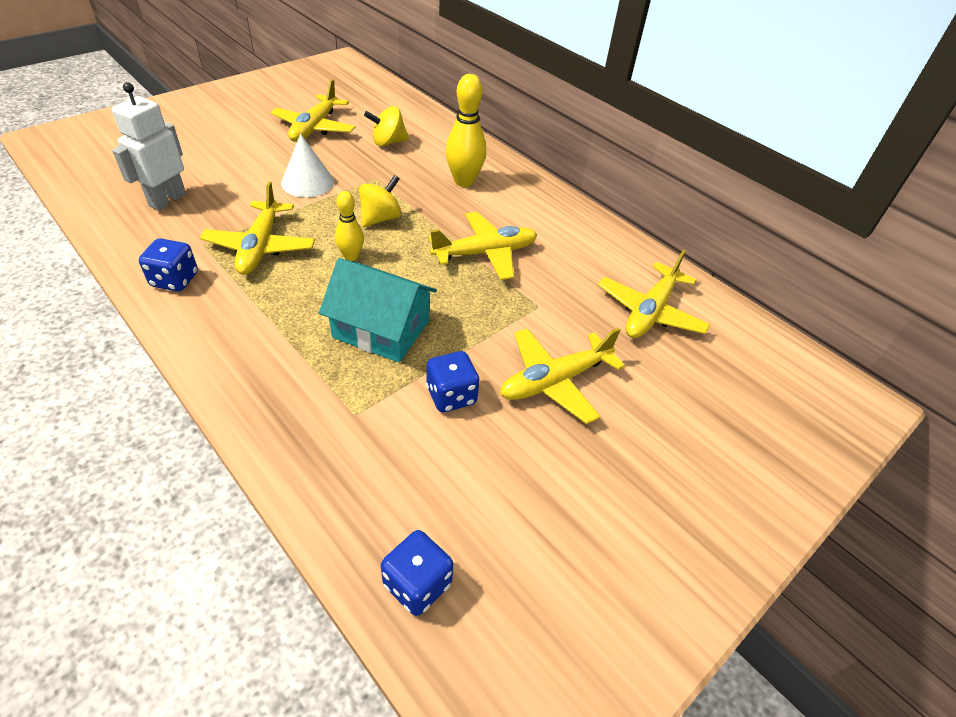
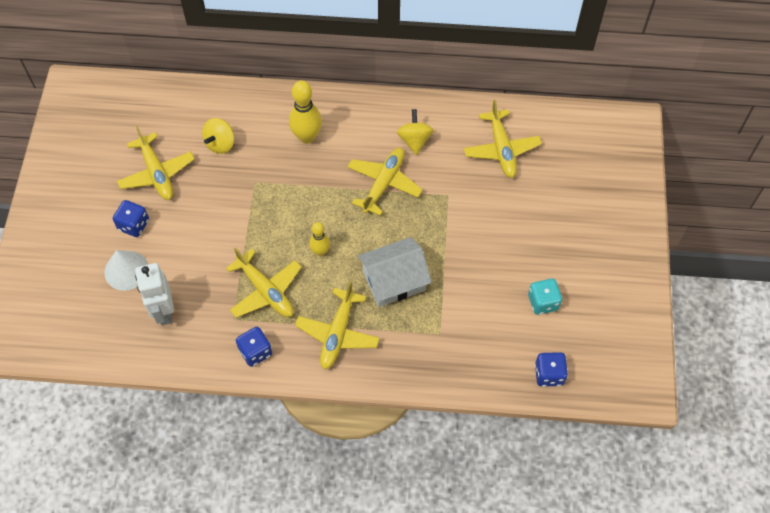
camera: 40 degrees left, 15 degrees up
white cone [281,134,334,197] -> white cone moved to [105,250,148,291]
turquoise house [319,258,437,363] -> white house [358,237,432,307]
yellow spinning top [359,175,401,227] -> yellow spinning top moved to [397,109,433,155]
blue dice [426,351,479,412] -> blue dice moved to [113,200,149,237]
yellow plane [500,328,625,424] -> yellow plane moved to [295,281,380,369]
none -> turquoise dice [528,278,562,315]

